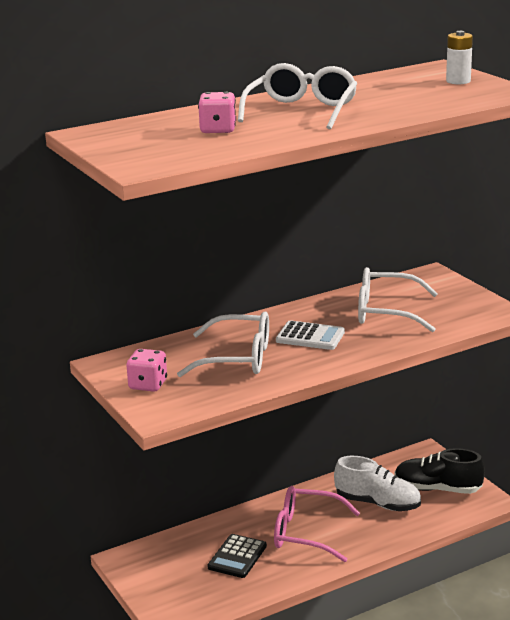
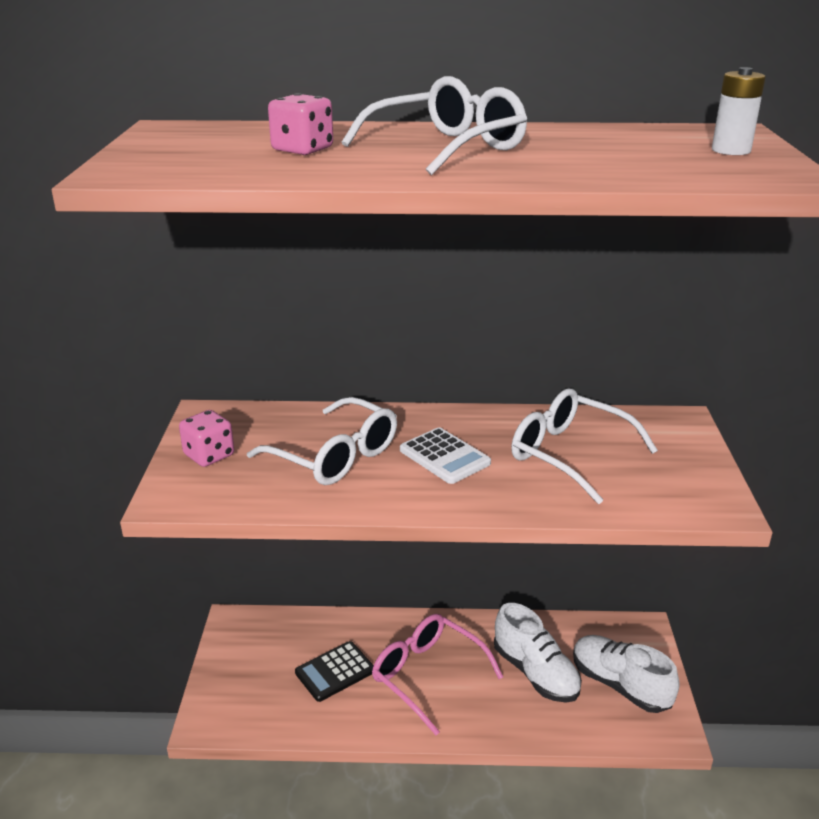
camera: 30 degrees right, 5 degrees up
black shoe [394,448,485,494] -> white shoe [573,635,680,713]

